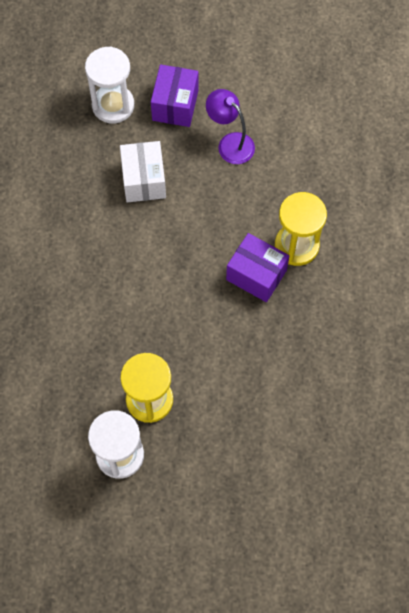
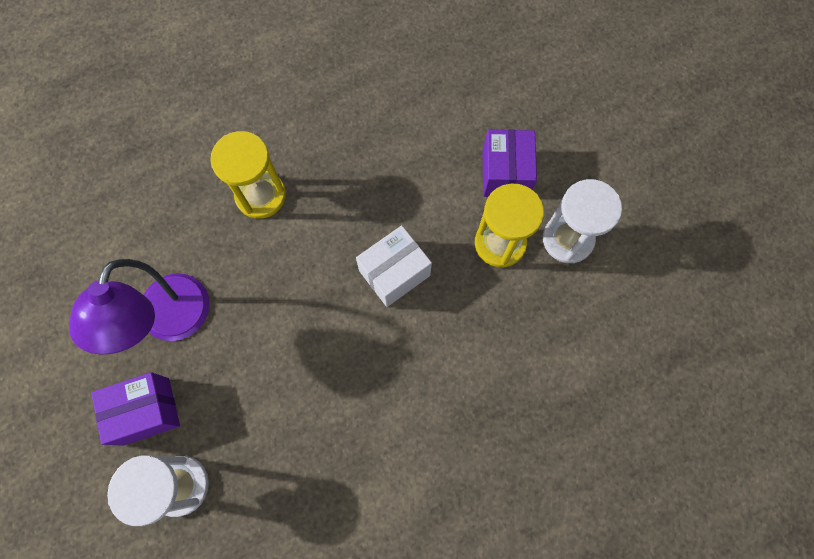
camera: 120 degrees left, 5 degrees up
white box [120,141,166,202] -> white box moved to [356,225,432,307]
purple lamp [206,89,255,164] -> purple lamp [69,259,210,355], size x1.54
purple box [226,233,289,302] -> purple box moved to [483,130,537,197]

